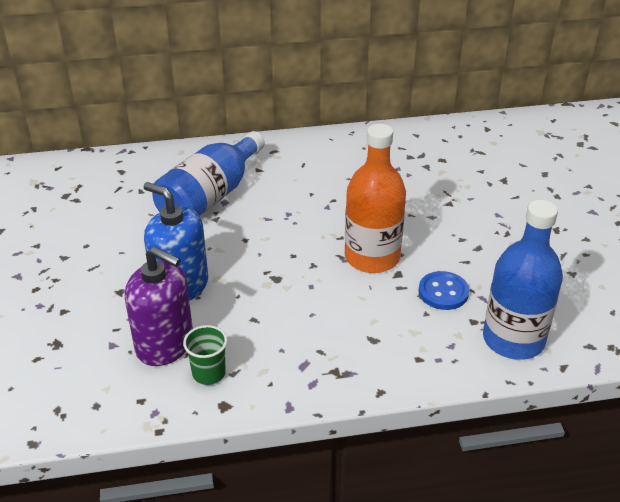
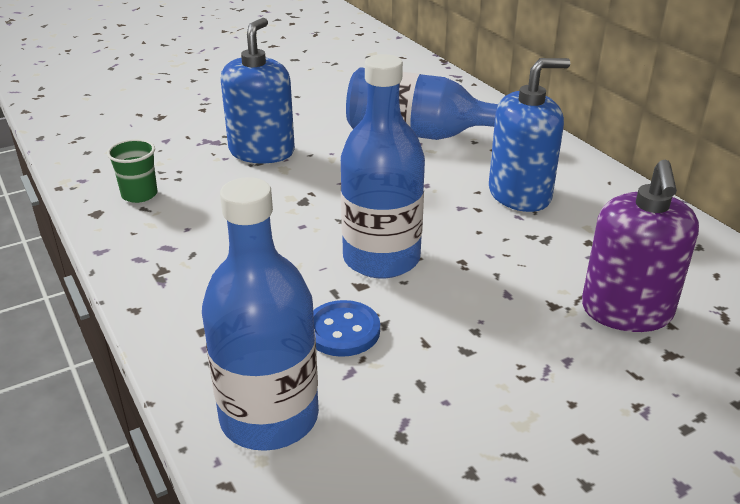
camera: 70 degrees right, 5 degrees down
purple soap dispenser [125,246,193,366] -> purple soap dispenser moved to [582,160,699,332]
orange bottle [345,124,406,273] -> blue bottle [341,54,425,278]
none -> blue soap dispenser [489,58,570,212]

